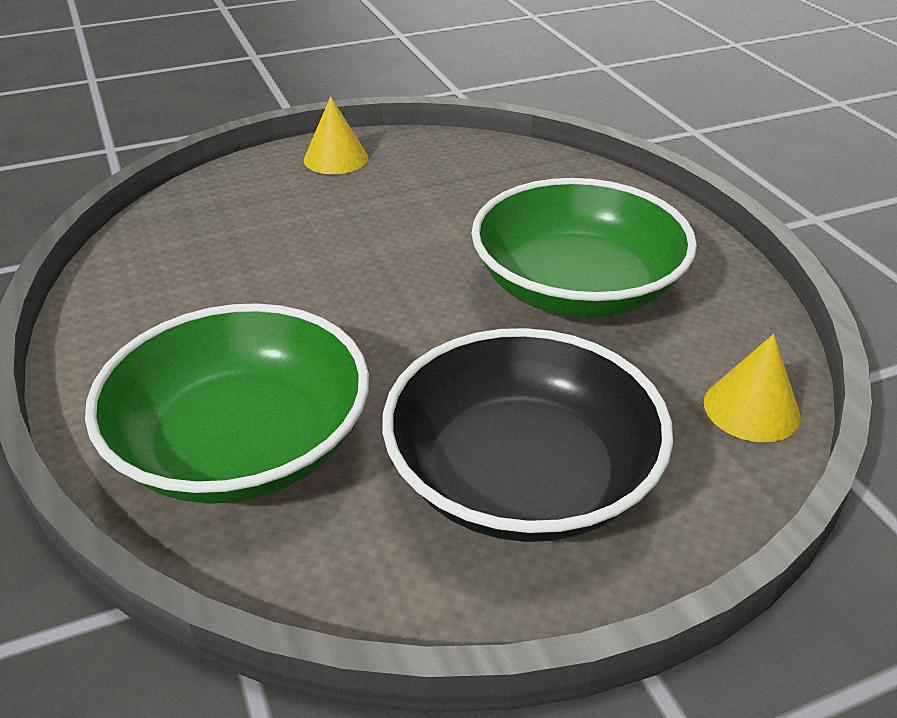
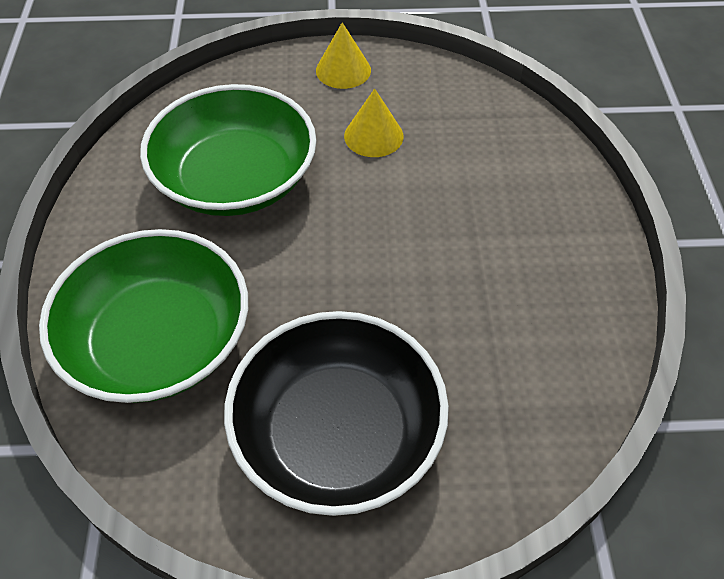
camera: 20 degrees right, 15 degrees up
green bowl [471,178,697,318] -> green bowl moved to [140,84,316,216]
yellow cone [704,334,801,442] -> yellow cone moved to [344,88,404,157]

